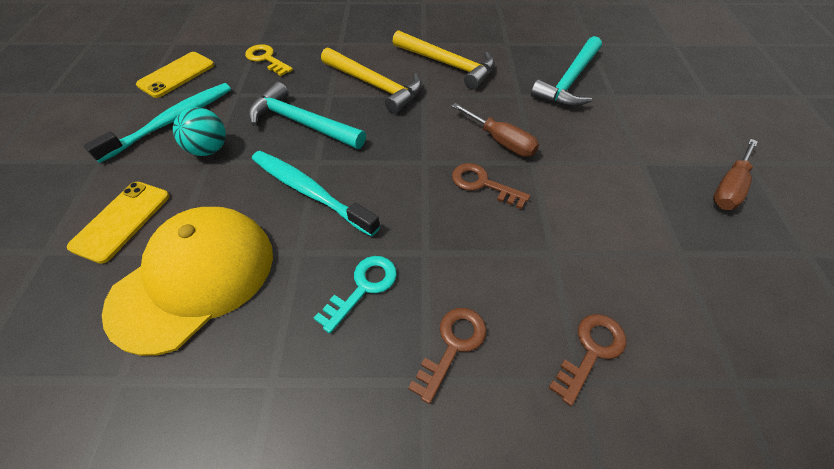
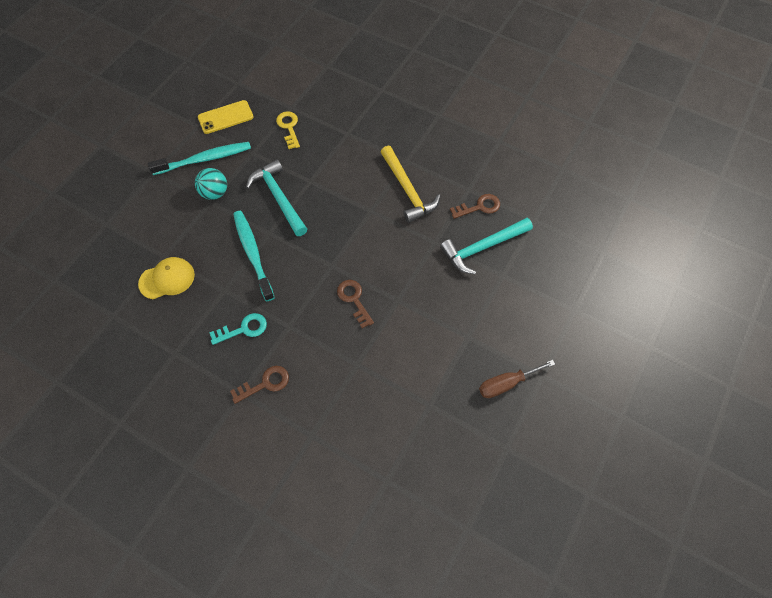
camera: 30 degrees right, 10 degrees up
yellow phone [67,182,169,264] -> none
yellow cap [102,207,273,356] -> yellow cap [138,257,195,299], size x0.57
yellow hammer [321,47,422,114] -> none
brown screwdriver [451,103,539,157] -> none
brown key [549,314,626,406] -> brown key moved to [450,194,500,219]

